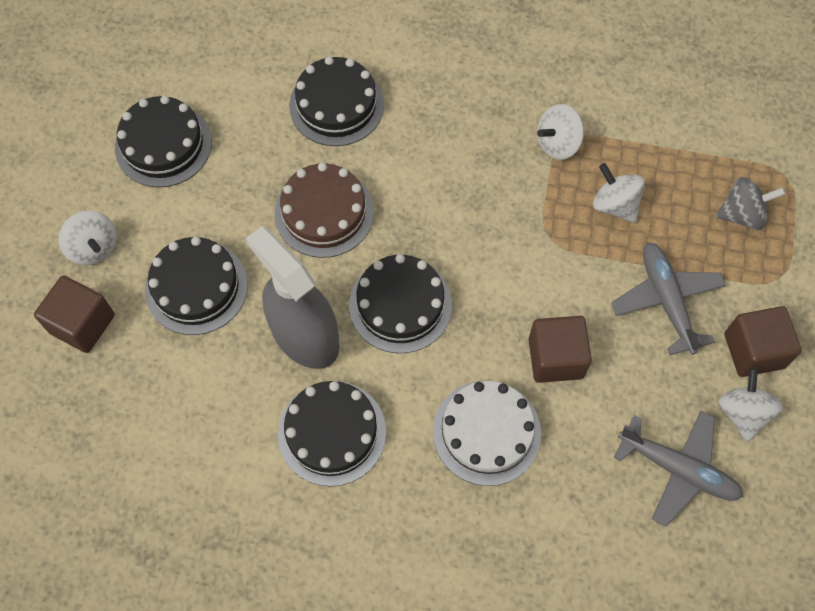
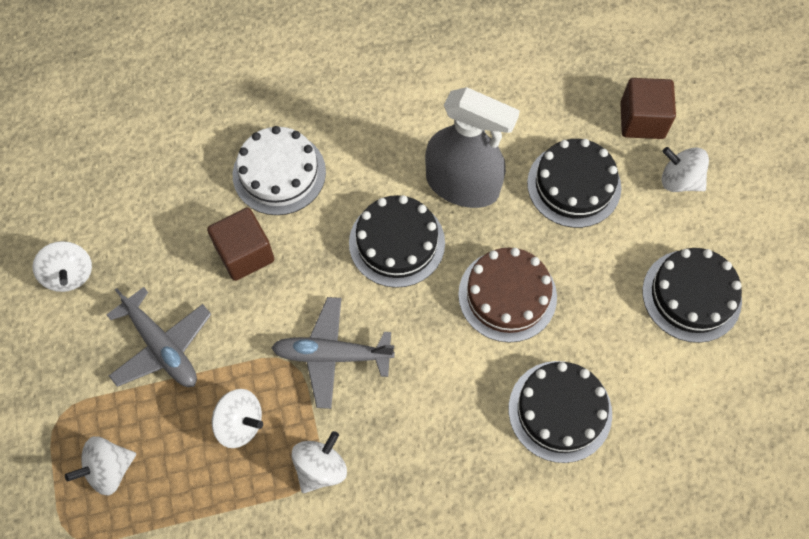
camera: 155 degrees right, 0 degrees up
black cake [278,381,386,487] -> none
grey plane [614,411,744,527] -> grey plane moved to [271,297,395,409]
grey spinning top [716,177,786,230] -> white spinning top [65,436,136,495]
brown cube [724,306,802,377] -> none

